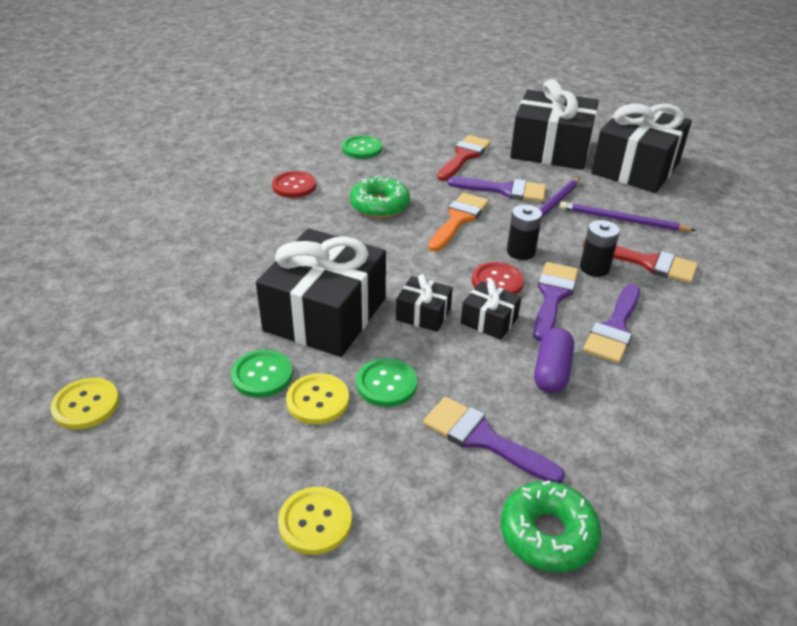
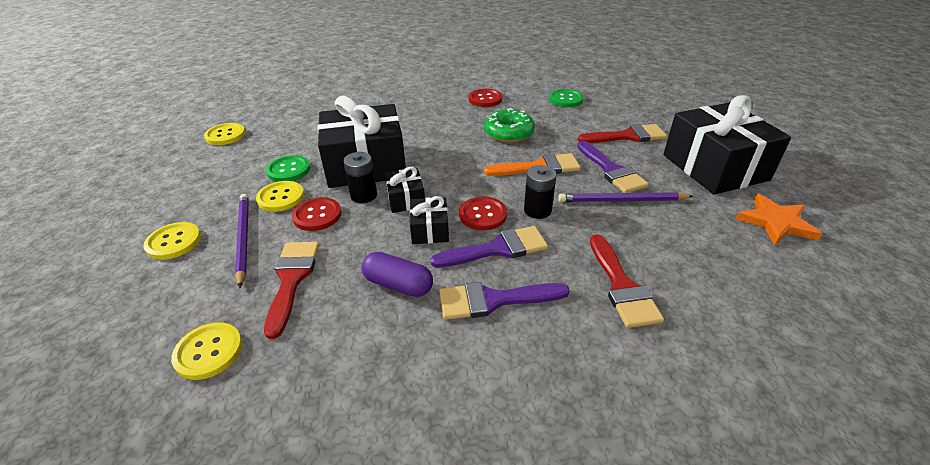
camera: 55 degrees right, 0 degrees up
green button [356,358,417,407] -> red button [292,197,342,231]
purple brush [423,397,565,483] -> red brush [264,242,319,339]
green donut [500,480,601,572] -> yellow button [171,322,242,380]
purple capsule [534,328,574,393] -> purple capsule turned 45 degrees clockwise [361,252,433,297]
purple pencil [560,201,696,231] -> purple pencil moved to [235,194,249,288]
black battery [580,220,620,277] -> black battery moved to [343,152,377,203]
black gift [591,103,692,193] -> orange star [736,194,822,245]

